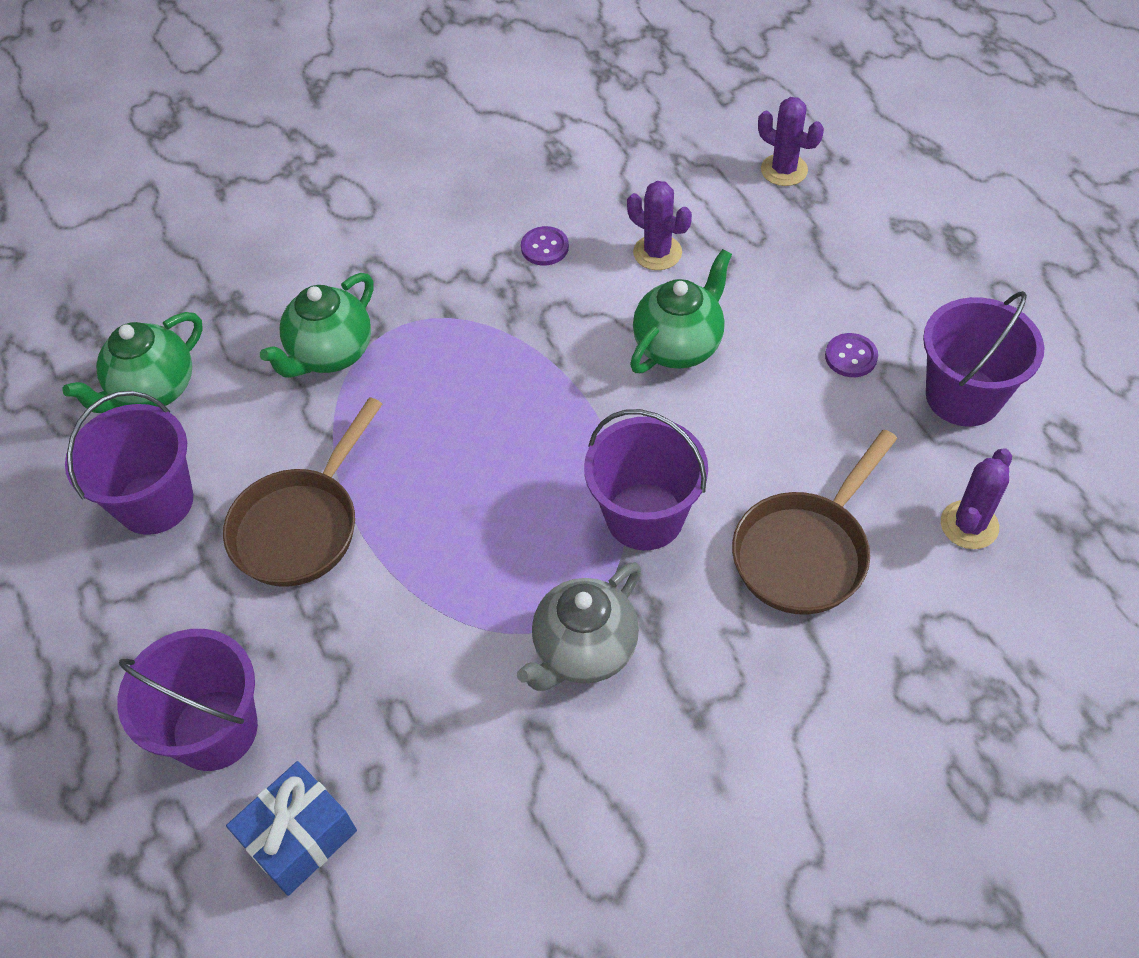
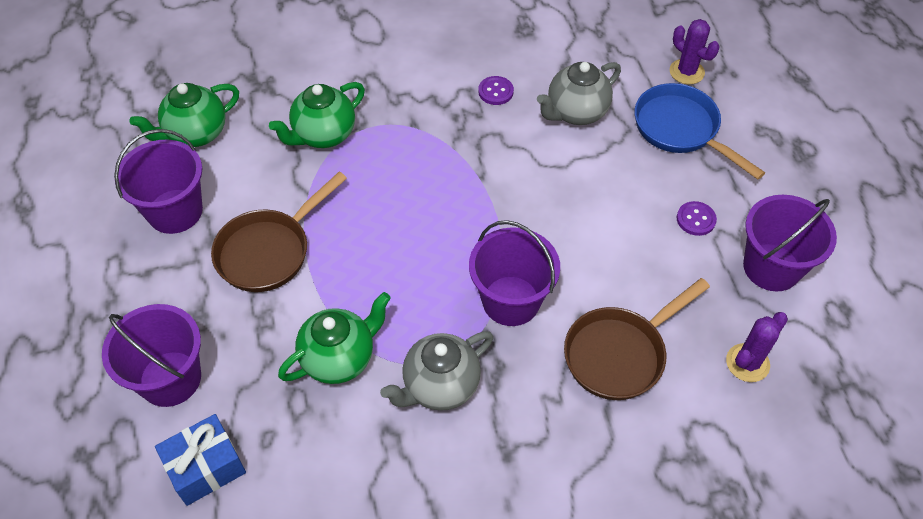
camera: 10 degrees right, 0 degrees up
purple cactus [627,181,692,270] -> grey teapot [537,62,621,125]
green teapot [630,249,732,373] -> green teapot moved to [278,292,391,384]
none -> blue pan [634,83,765,180]

